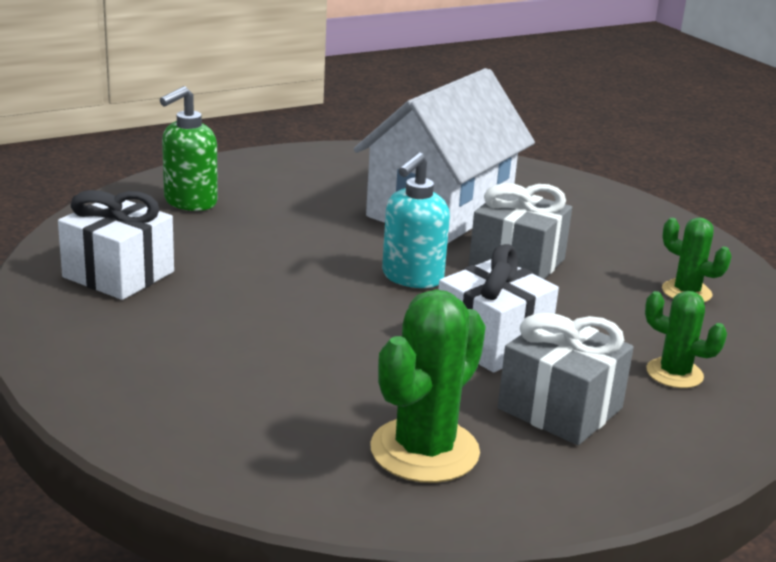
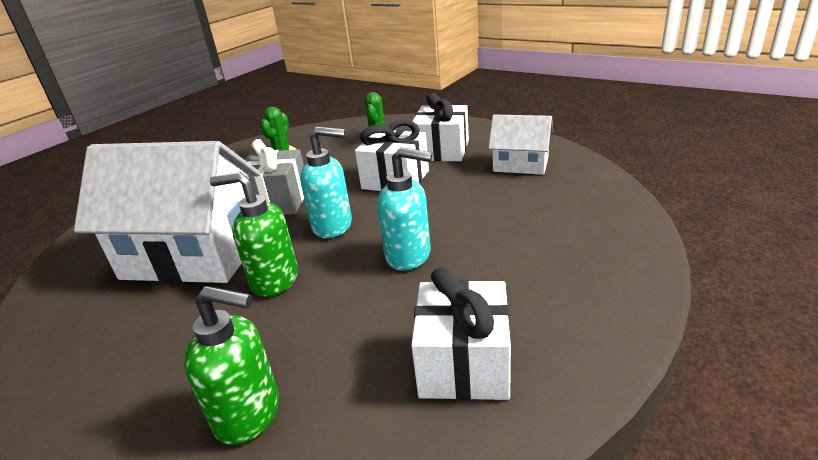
camera: 110 degrees left, 5 degrees up
green cactus [370,289,486,483] -> white house [488,115,553,175]
grey gift [498,313,634,445] -> white gift [411,93,469,161]
none -> green soap dispenser [210,172,298,297]
none -> turquoise soap dispenser [377,147,432,270]

